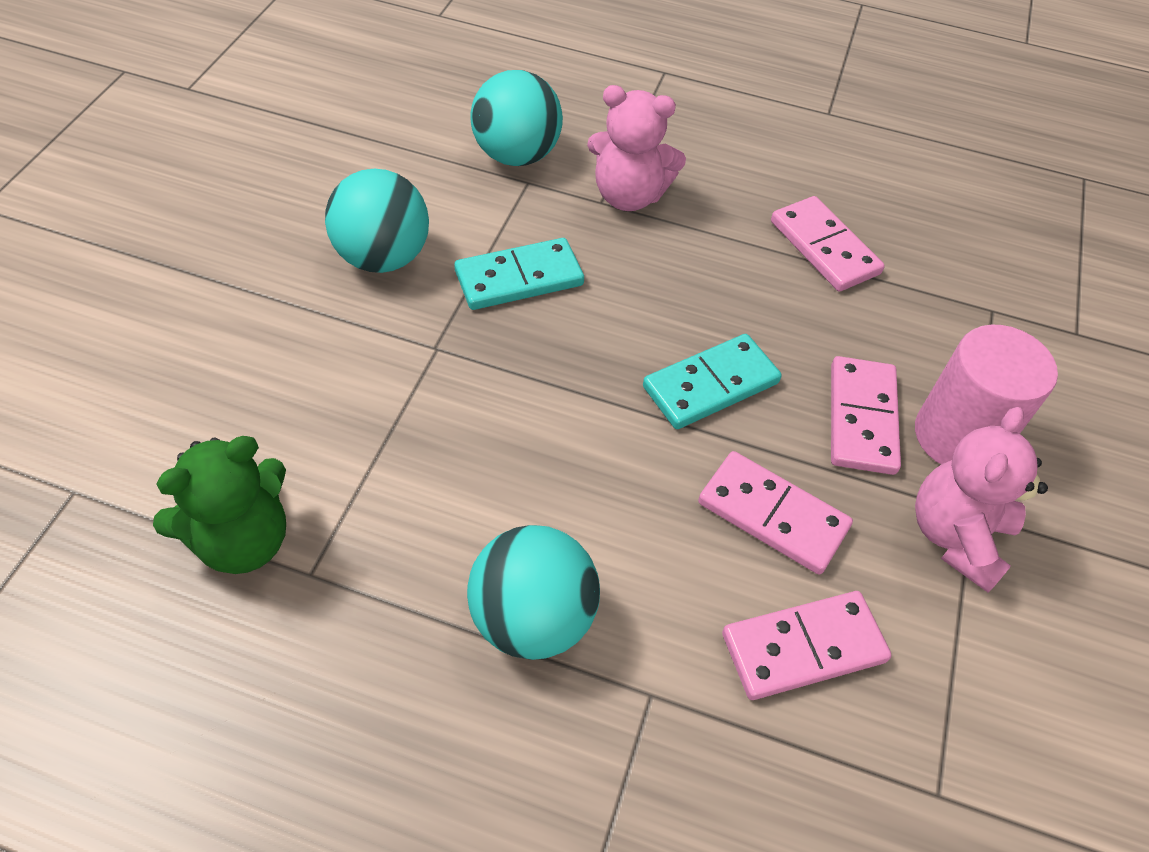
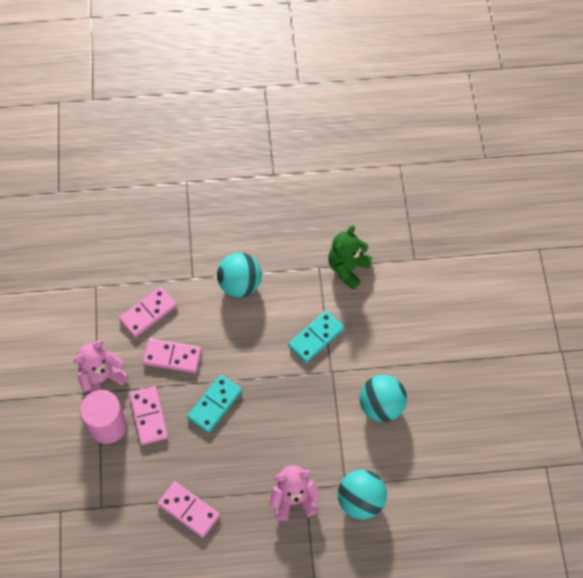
camera: 160 degrees right, 10 degrees up
turquoise domino [454,238,584,310] -> turquoise domino moved to [288,310,344,363]
pink teddy bear [915,407,1048,593] -> pink teddy bear turned 135 degrees counterclockwise [74,340,128,393]

